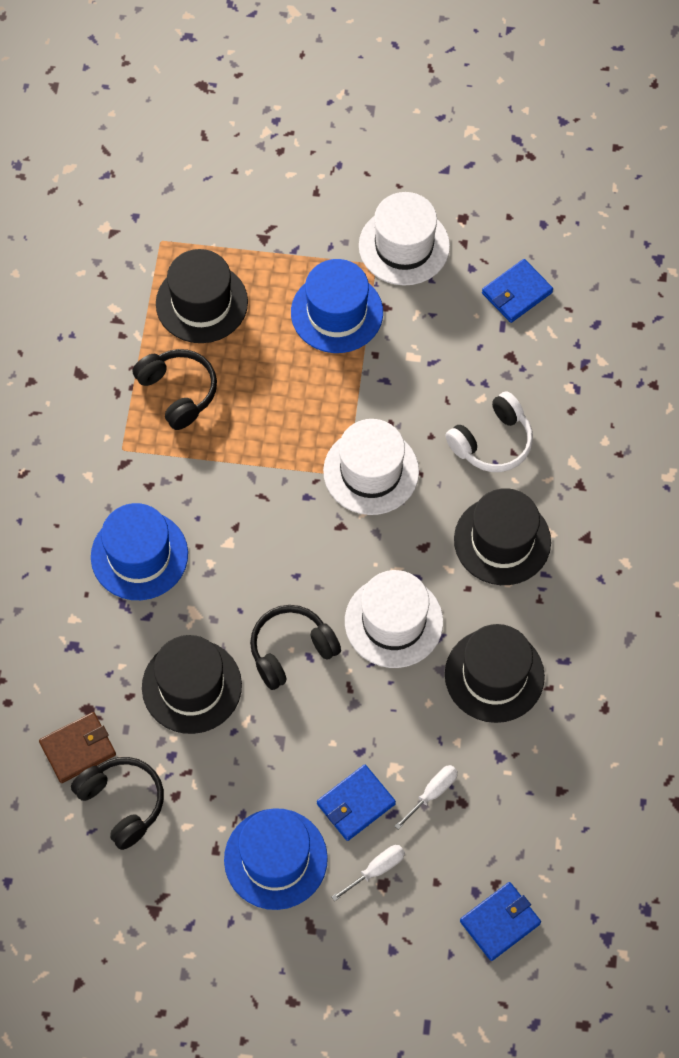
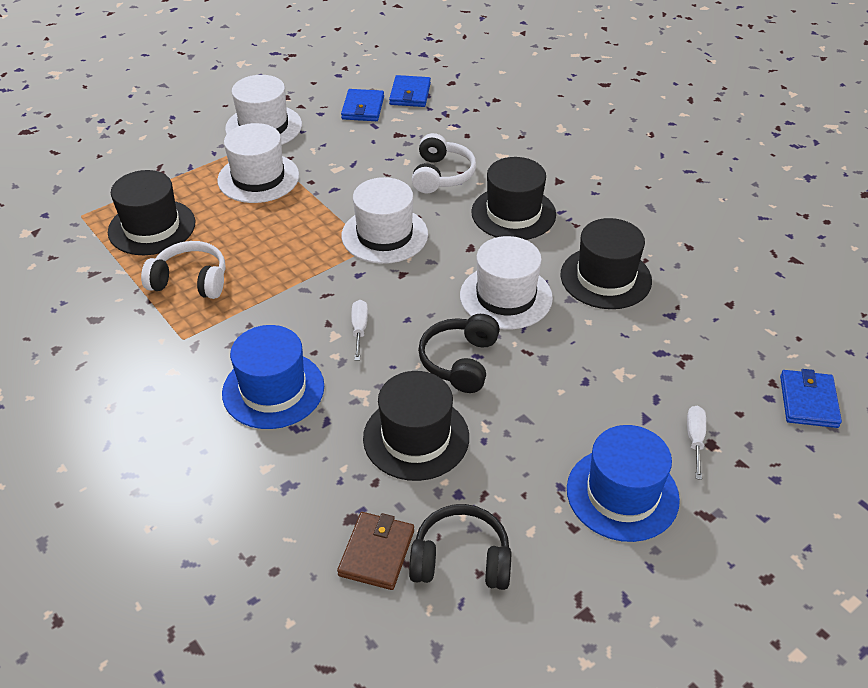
camera: 45 degrees left, 20 degrees down
black headphones [133,349,217,430] -> white headphones [141,241,226,299]
blue hat [291,259,383,353] -> white hat [217,123,299,203]
blue wallet [317,764,396,841] -> blue wallet moved to [389,75,431,107]
white screwdriver [395,765,458,830] -> white screwdriver moved to [351,300,368,361]

